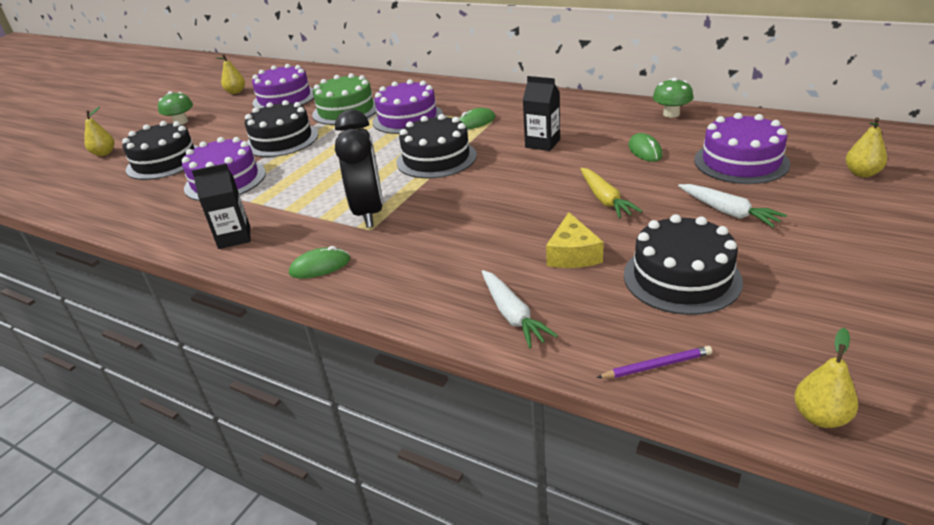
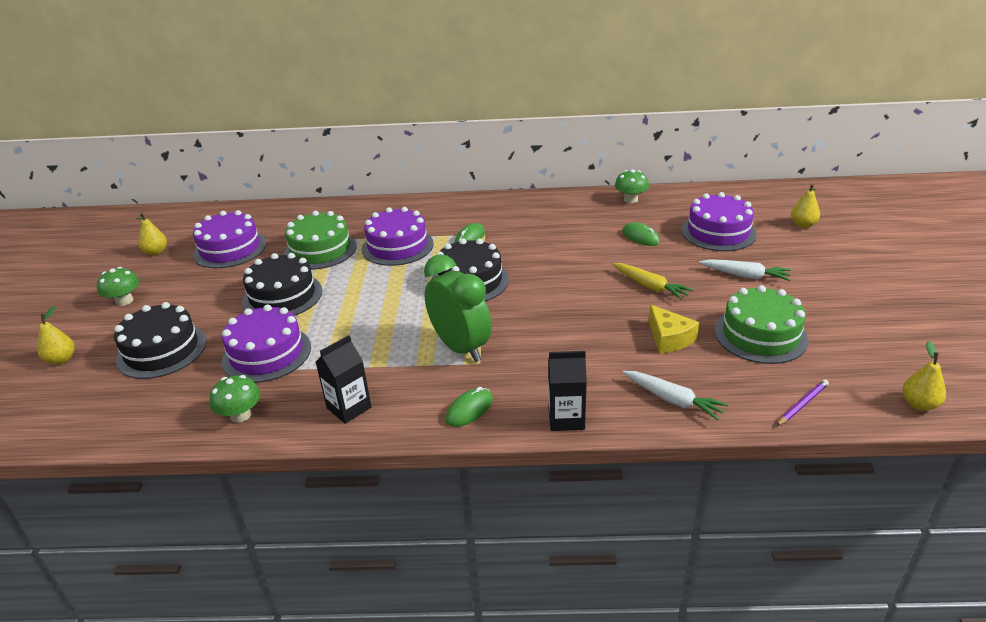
camera: 30 degrees left, 0 degrees up
black clock [335,109,383,228] -> green clock [424,254,492,362]
black carton [523,76,560,151] -> black carton moved to [548,351,587,431]
black cake [624,214,743,315] -> green cake [714,285,808,364]
none -> green mushroom [209,375,261,423]

